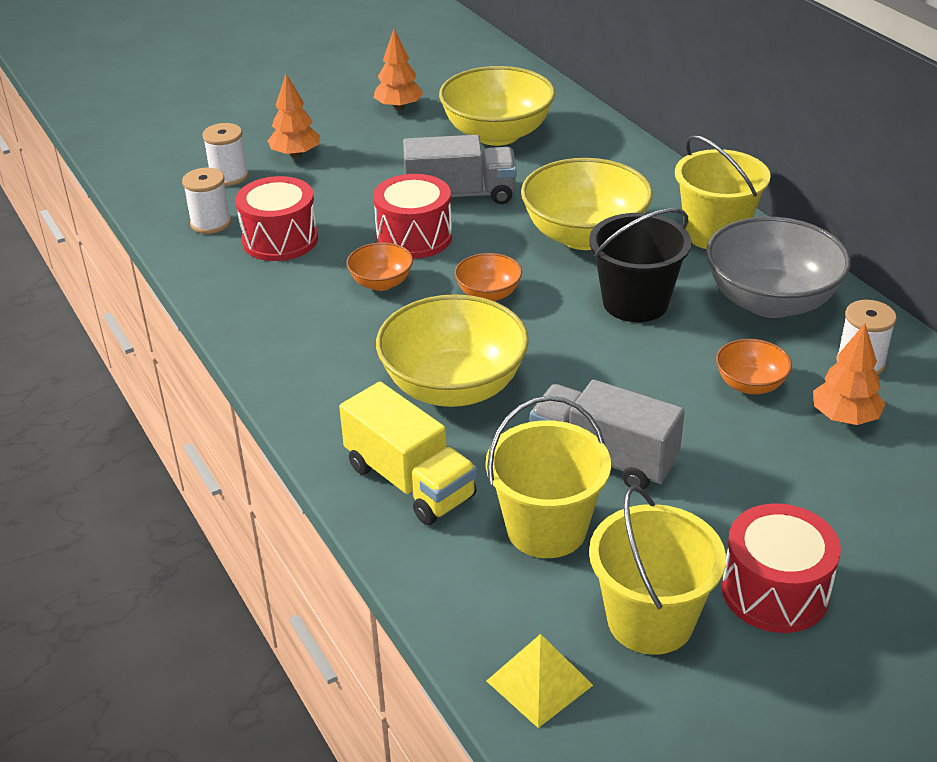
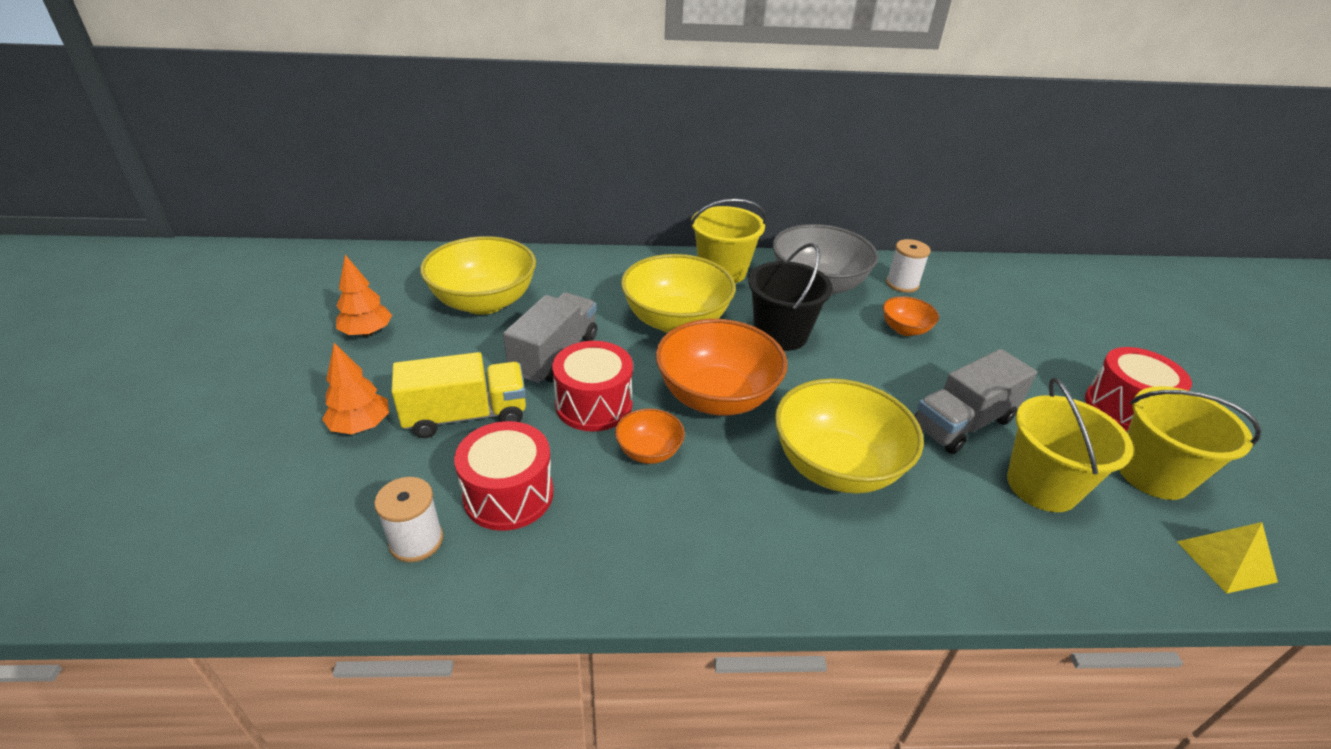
camera: 65 degrees left, 0 degrees up
white spool [202,123,248,186] -> none
yellow truck [339,382,477,525] -> yellow truck moved to [392,352,526,438]
orange bowl [455,253,522,301] -> orange bowl [656,319,787,416], size x2.03
orange tree [813,323,886,425] -> none

